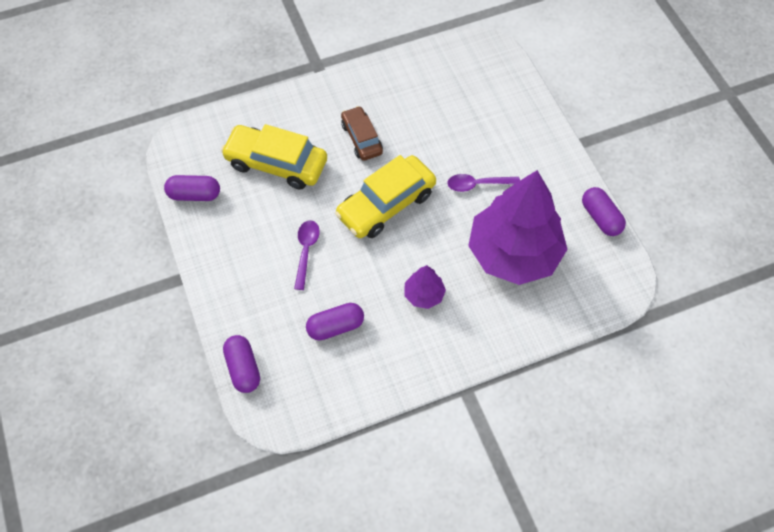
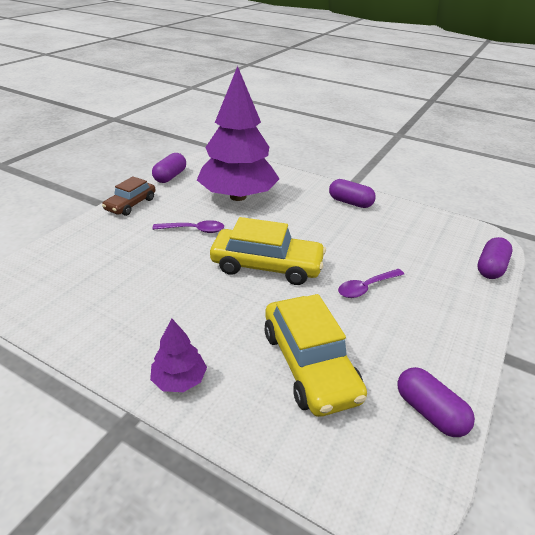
camera: 130 degrees left, 25 degrees down
purple capsule [306,303,364,341] -> purple capsule moved to [329,179,376,208]
brown car [341,106,383,161] -> brown car moved to [102,176,155,216]
purple tree [405,265,446,309] -> purple tree moved to [150,318,207,392]
purple spoon [447,174,520,192] -> purple spoon turned 45 degrees counterclockwise [152,220,224,233]

